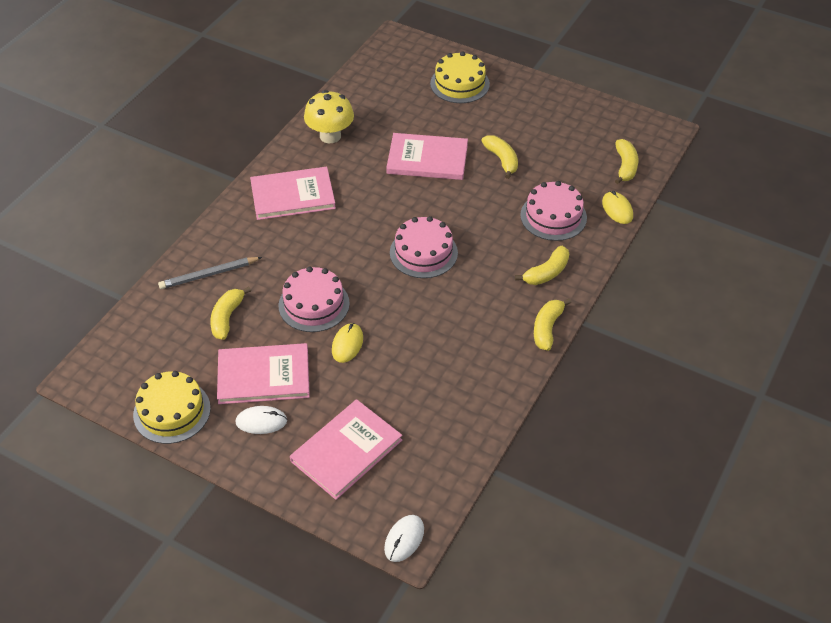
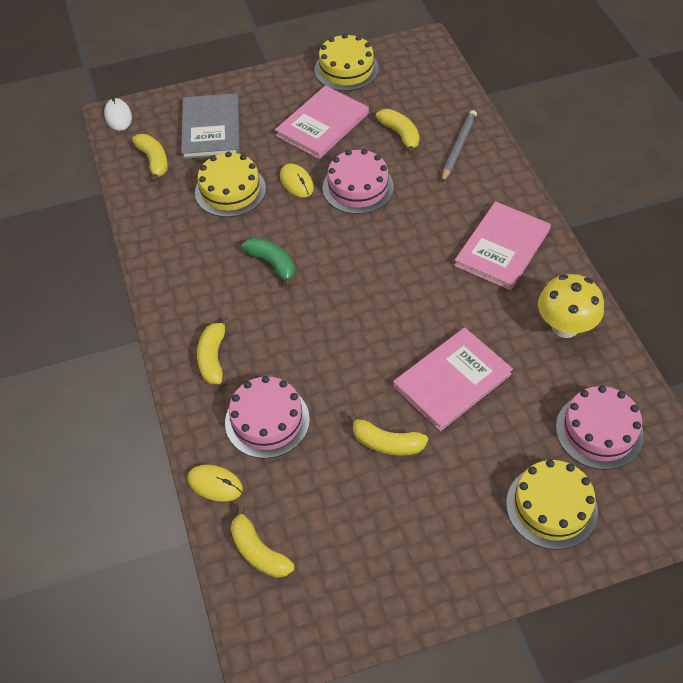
camera: 135 degrees right, 5 degrees up
white mouse [235,406,287,434] -> none
pink book [290,399,402,500] -> grey book [181,93,240,159]
pink cake [390,216,458,278] -> pink cake moved to [556,385,644,470]
yellow banana [534,298,571,351] -> yellow banana moved to [132,134,168,182]
none -> yellow cake [195,151,266,217]
none -> green banana [242,237,295,287]

